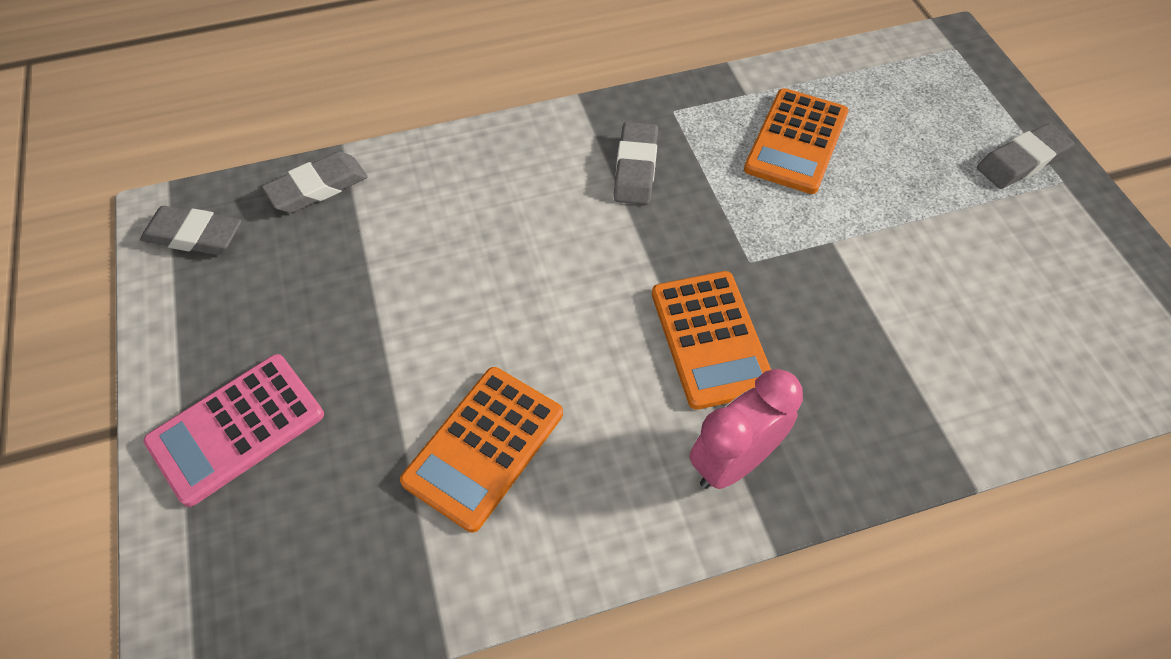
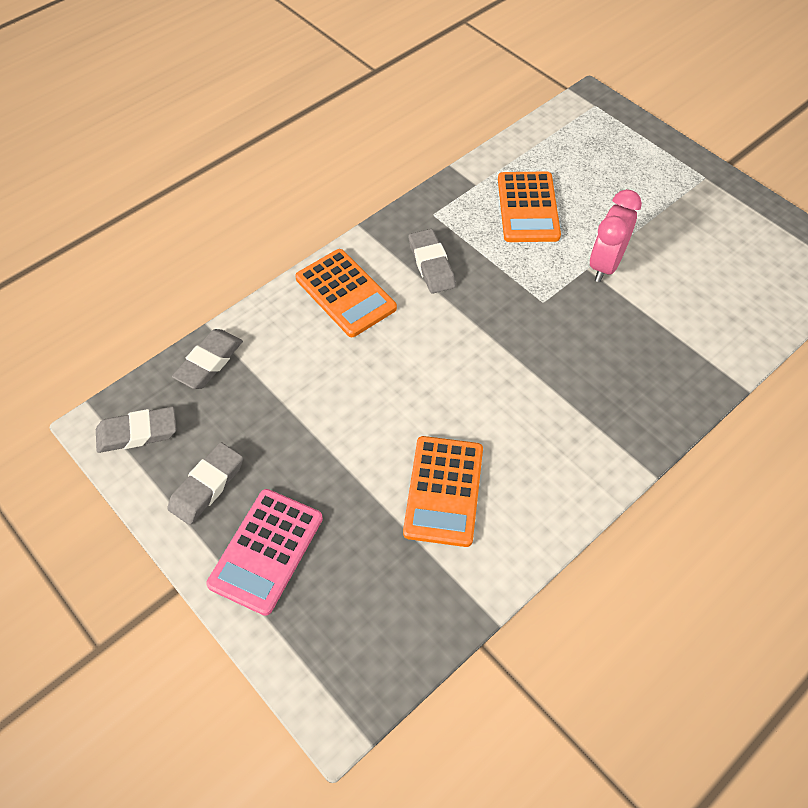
camera: 25 degrees left, 0 degrees up
orange calculator [652,271,771,410] -> orange calculator moved to [295,249,397,337]
pink clock [689,369,803,489] -> pink clock moved to [589,189,642,282]
grey eraser [977,123,1074,189] -> grey eraser moved to [167,442,243,525]

